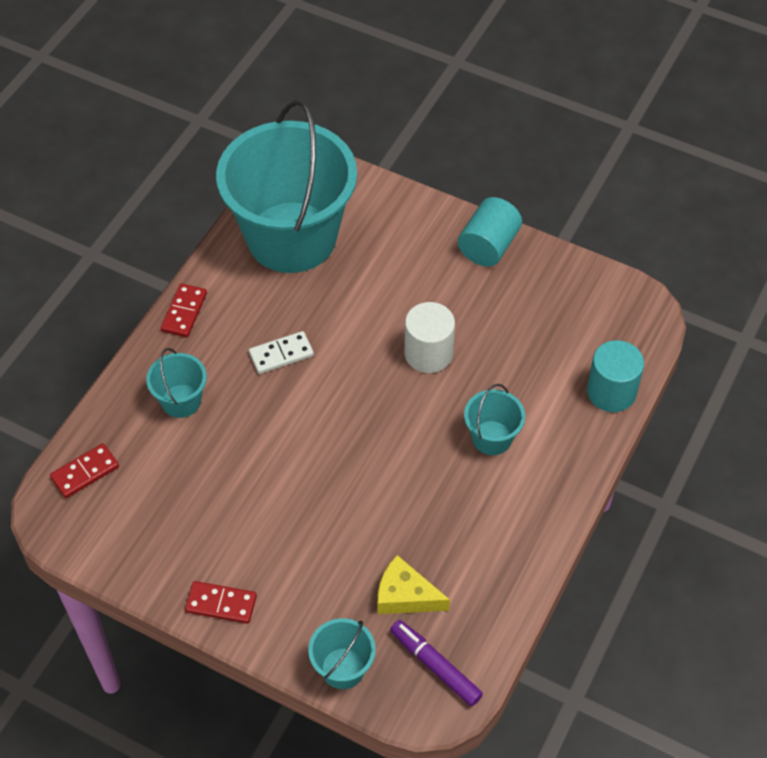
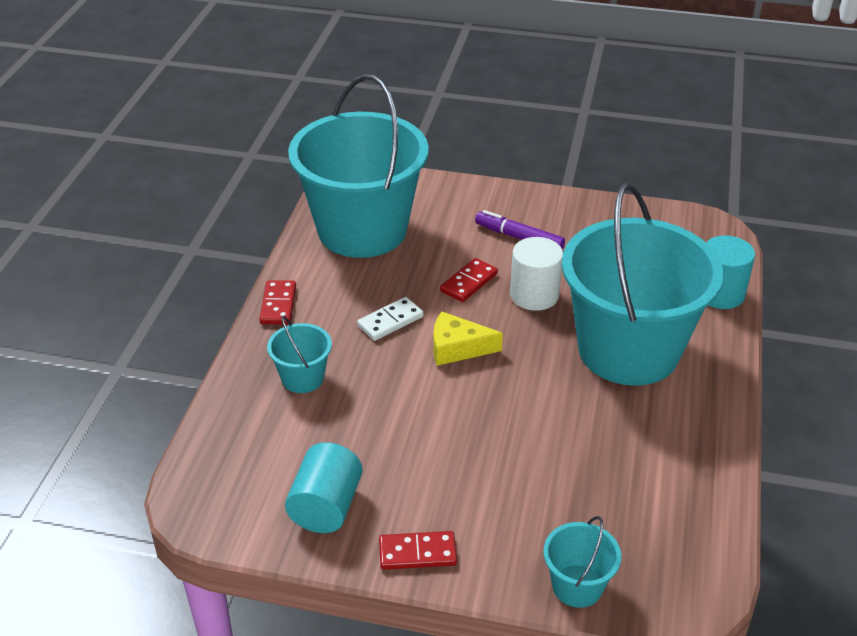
camera: 15 degrees left, 15 degrees down
red domino [50,443,119,498] -> red domino moved to [440,258,498,302]
yellow cheese [378,555,450,614] -> yellow cheese moved to [433,311,503,366]
purple marker [390,620,483,706] -> purple marker moved to [475,210,565,249]
turquoise cylinder [458,197,522,267] -> turquoise cylinder moved to [285,442,363,533]
turquoise bucket [464,384,525,455] -> turquoise bucket [562,183,723,386], size x2.45

